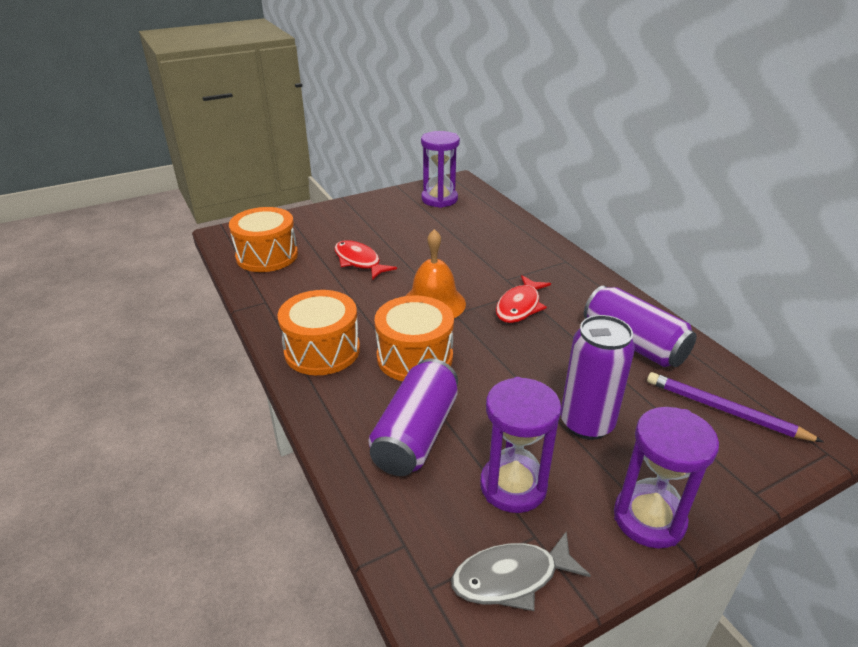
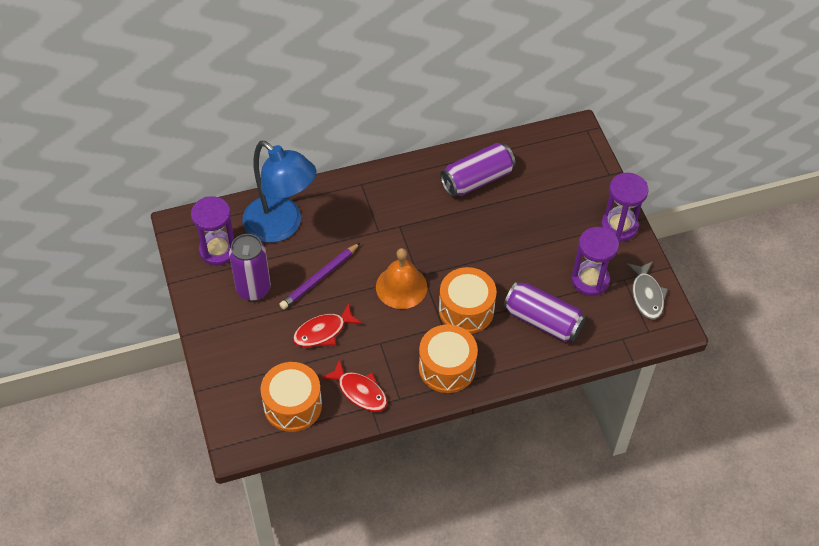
camera: 80 degrees left, 20 degrees up
red fish [496,275,551,323] -> red fish moved to [321,359,387,412]
purple can [561,315,635,440] -> purple can moved to [229,234,271,301]
purple pencil [647,372,824,442] -> purple pencil moved to [279,243,360,309]
none -> blue lamp [242,141,317,243]

